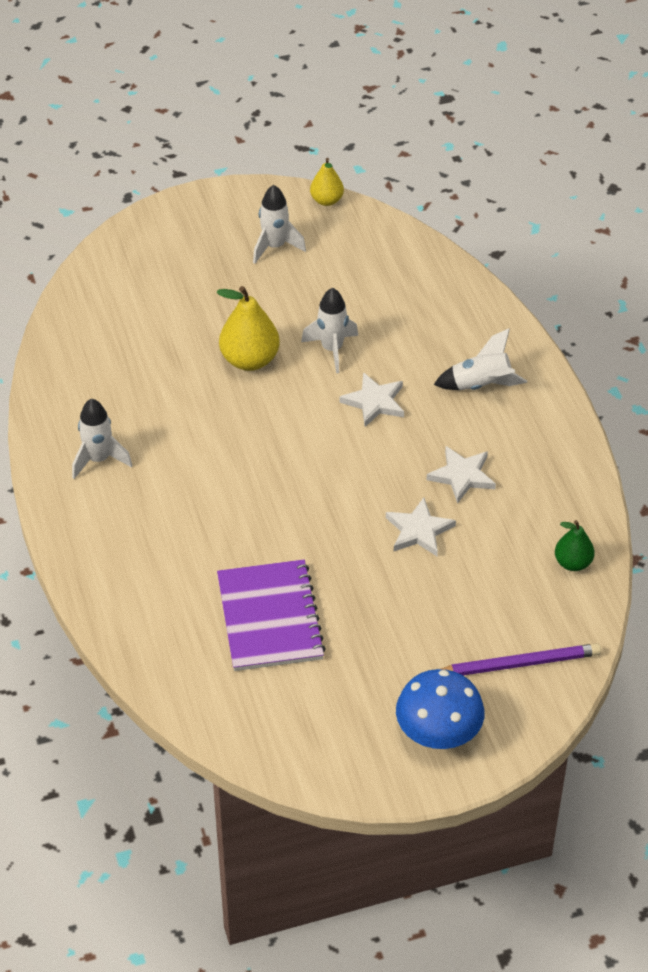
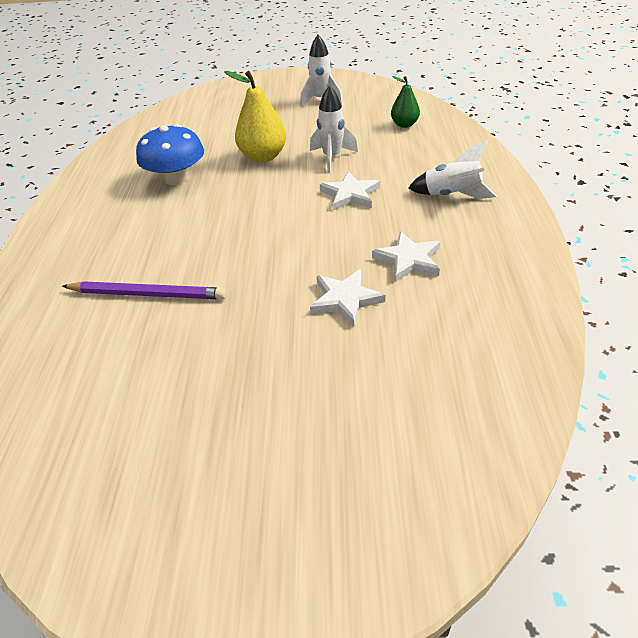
camera: 20 degrees right, 5 degrees down
white rocket [72,398,132,479] -> none
purple notebook [217,559,326,671] -> none
yellow pear [310,158,344,206] -> none
blue mushroom [396,669,485,749] -> blue mushroom moved to [136,124,204,185]
purple pencil [441,643,601,675] -> purple pencil moved to [62,281,227,299]
green pear [555,520,595,571] -> green pear moved to [391,76,420,128]

